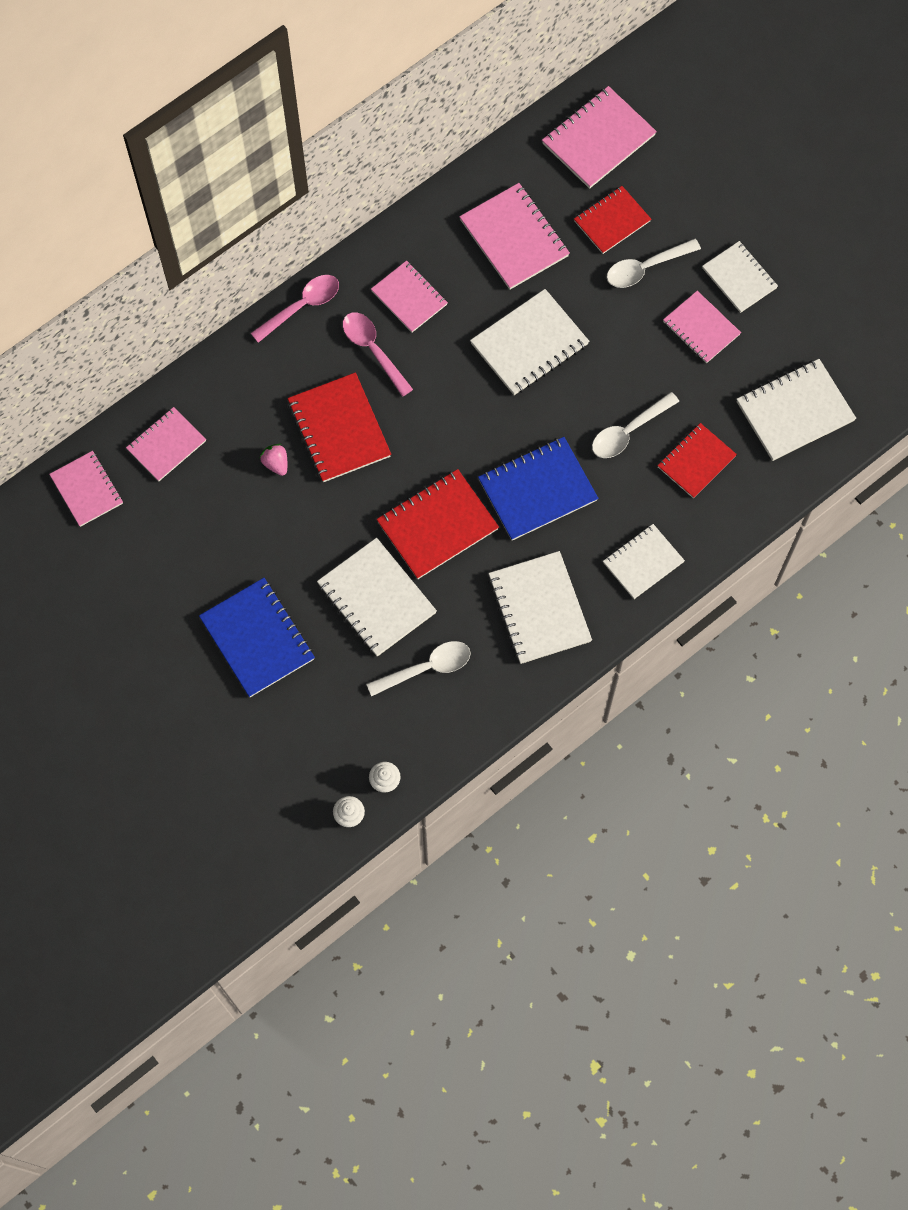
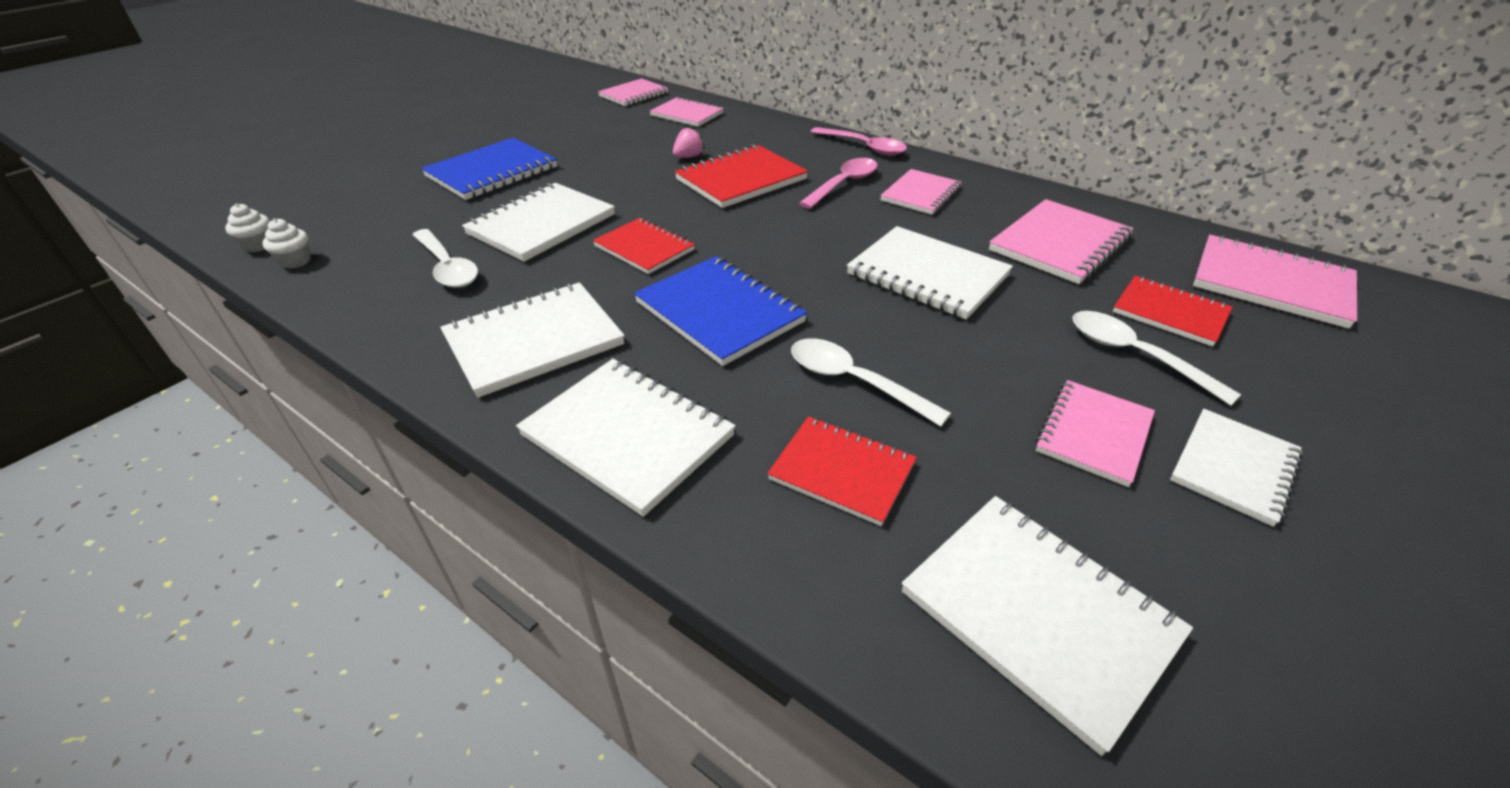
camera: 75 degrees right, 30 degrees down
red notebook [377,469,499,579] -> red notebook [593,218,695,274], size x0.66
white notebook [603,524,685,599] -> white notebook [516,359,736,517], size x1.51

